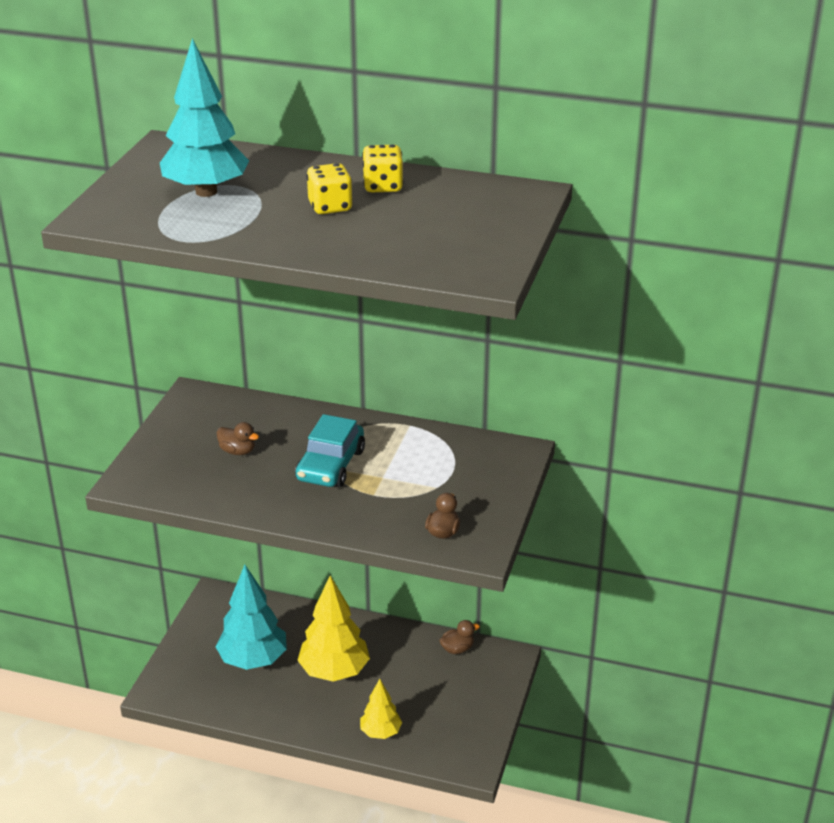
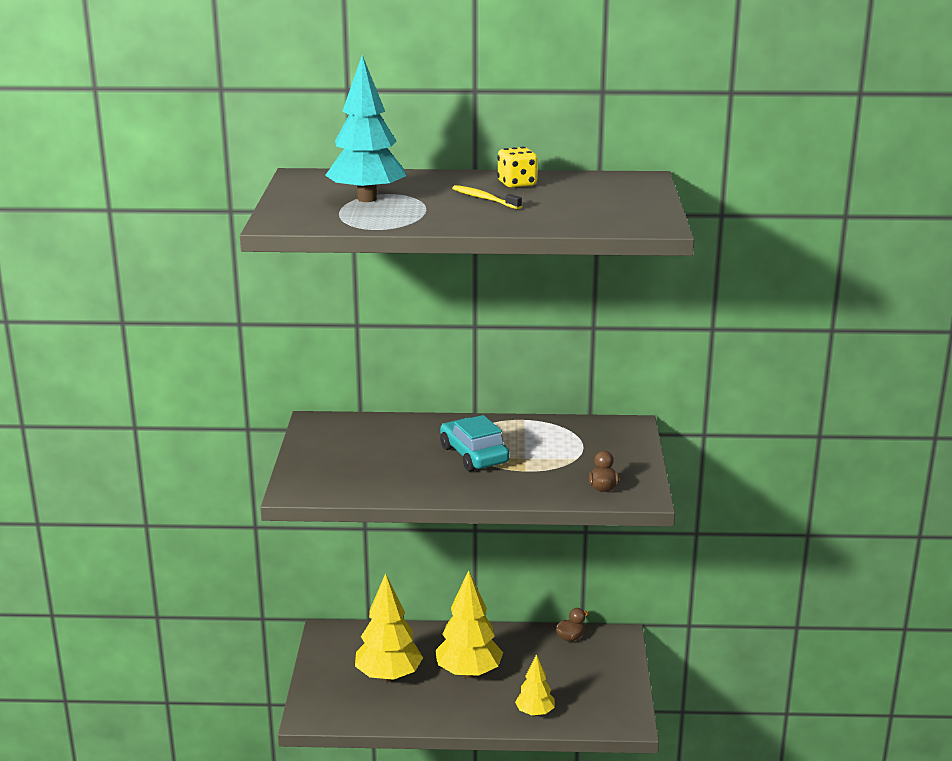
camera: 15 degrees left, 10 degrees down
turquoise tree [215,565,287,670] -> yellow tree [355,573,423,682]
brown duck [217,422,259,455] -> none
turquoise car [295,414,365,487] -> turquoise car turned 150 degrees clockwise [440,415,510,471]
yellow dice [306,163,353,214] -> yellow toothbrush [452,185,522,209]

